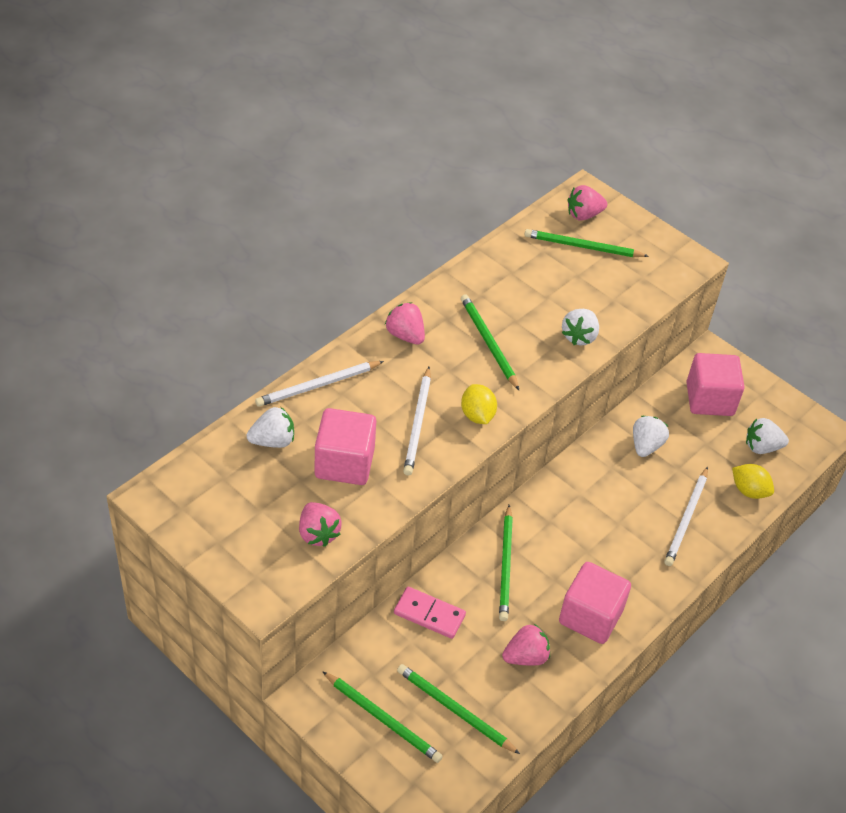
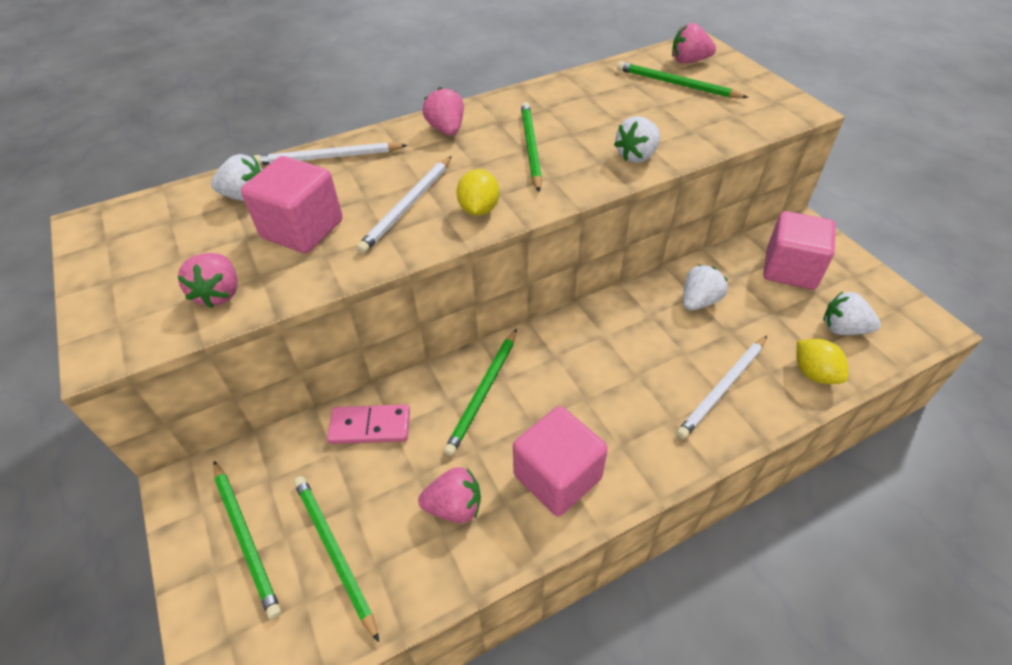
camera: 25 degrees right, 0 degrees up
pink domino [394,587,466,639] -> pink domino turned 45 degrees counterclockwise [327,405,410,444]

